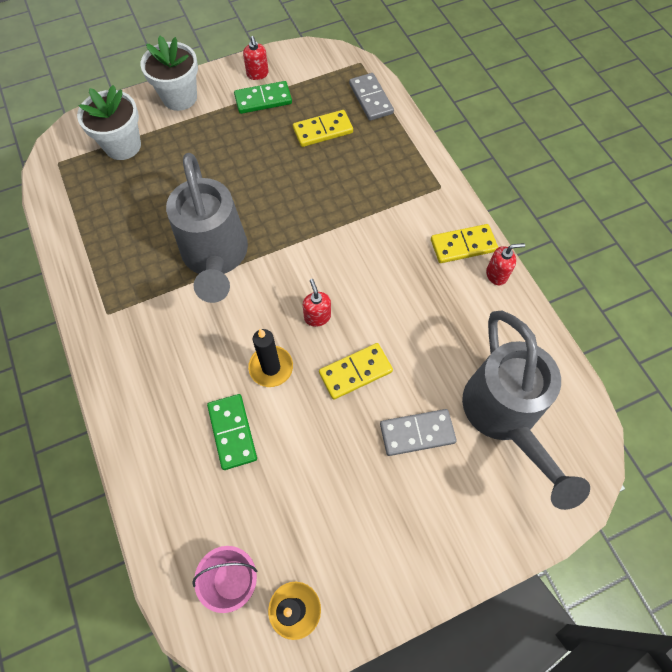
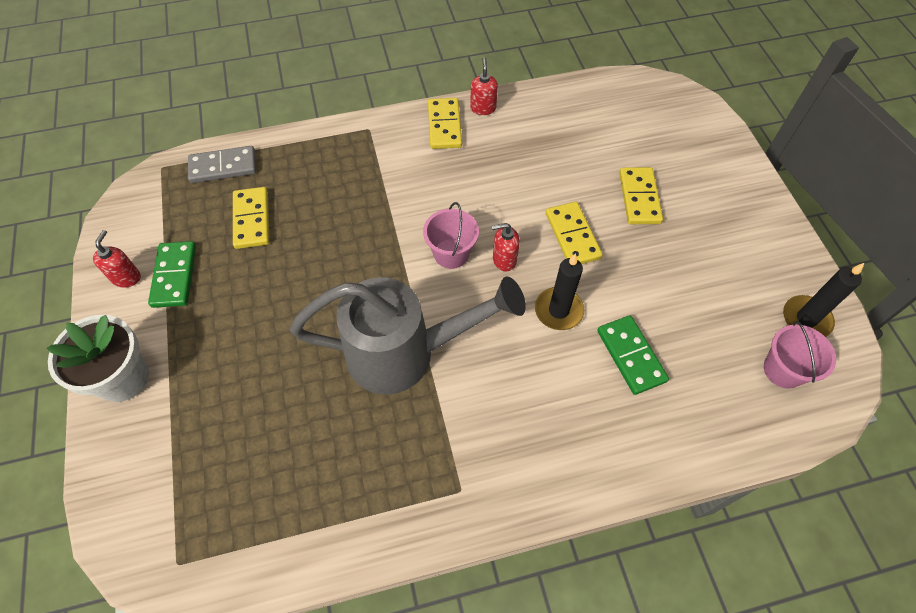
camera: 80 degrees left, 5 degrees down
white flower pot [77,85,141,160] -> none
green domino [207,394,257,470] -> green domino turned 75 degrees clockwise [597,315,669,395]
red soap dispenser [243,36,269,80] -> red soap dispenser turned 75 degrees counterclockwise [93,230,141,288]
grey domino [380,409,457,456] -> yellow domino [619,167,663,224]
grey watering can [462,310,590,510] -> none
none -> pink bucket [423,202,479,269]

